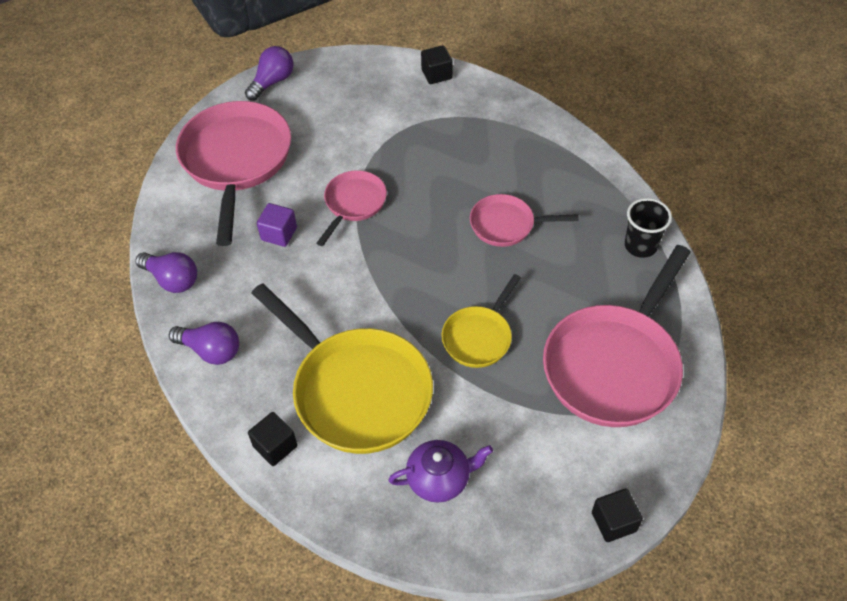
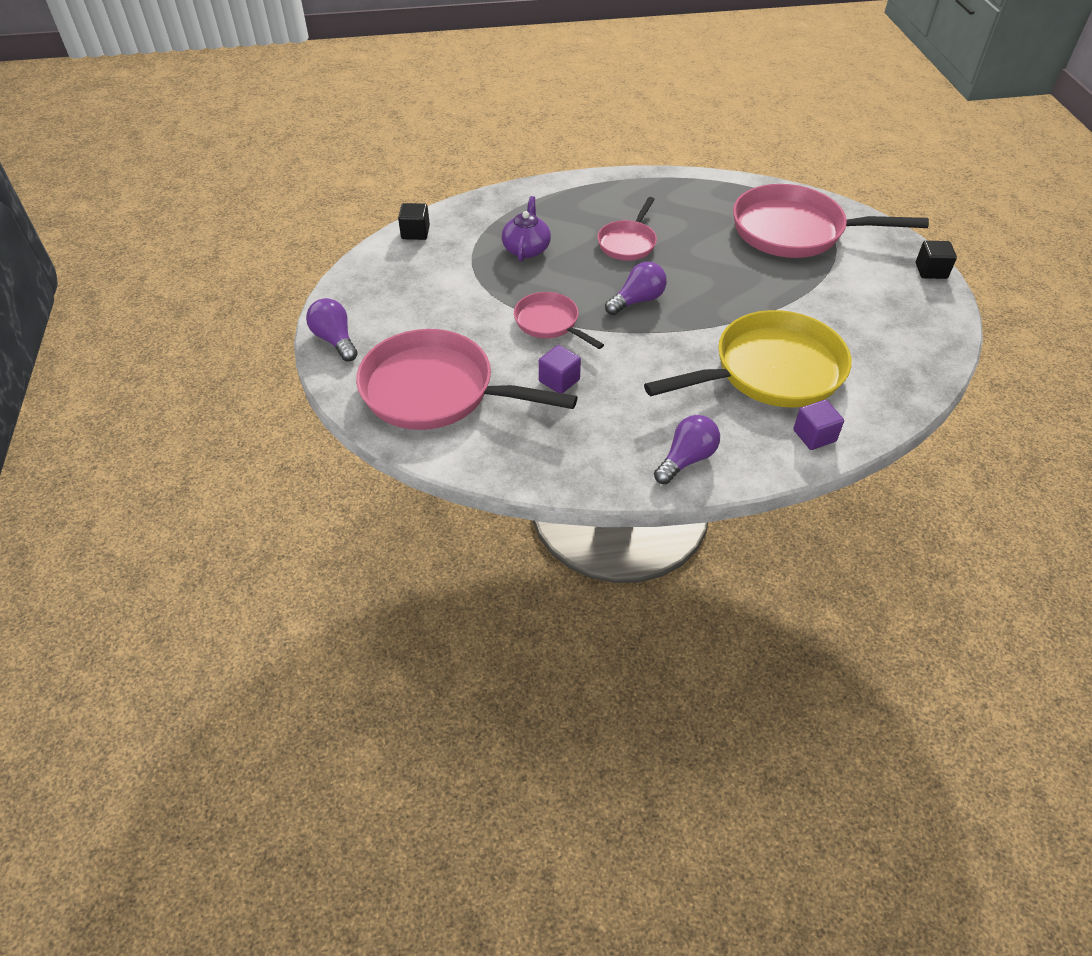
camera: 70 degrees left, 5 degrees down
purple light bulb [135,252,197,293] -> purple light bulb moved to [605,262,667,315]
black cube [248,412,297,466] -> purple cube [793,400,844,450]
purple teapot [389,440,493,503] -> purple teapot moved to [502,196,551,262]
yellow pan [441,274,521,368] -> none
pink pan [543,245,691,427] -> pink pan turned 135 degrees clockwise [733,184,929,258]
black cup [625,198,672,258] -> none

